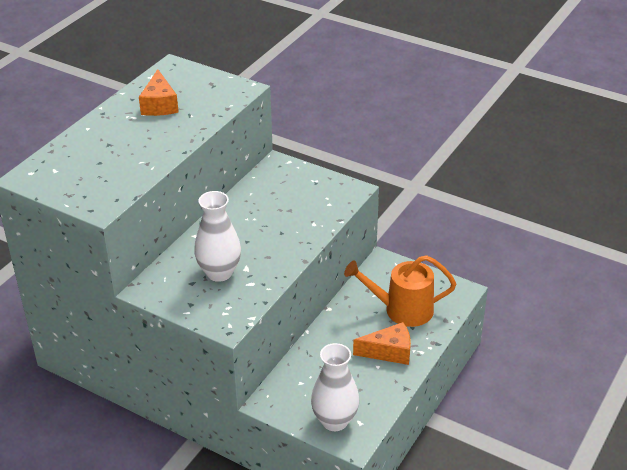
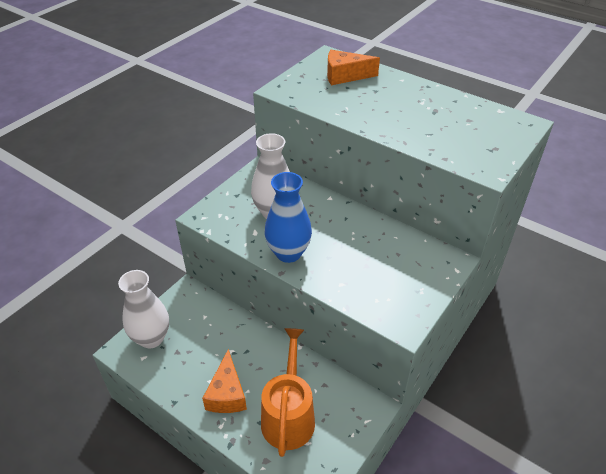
camera: 95 degrees right, 5 degrees up
orange cheese [139,69,179,116] -> orange cheese moved to [327,50,380,85]
none -> blue vase [265,172,312,263]

